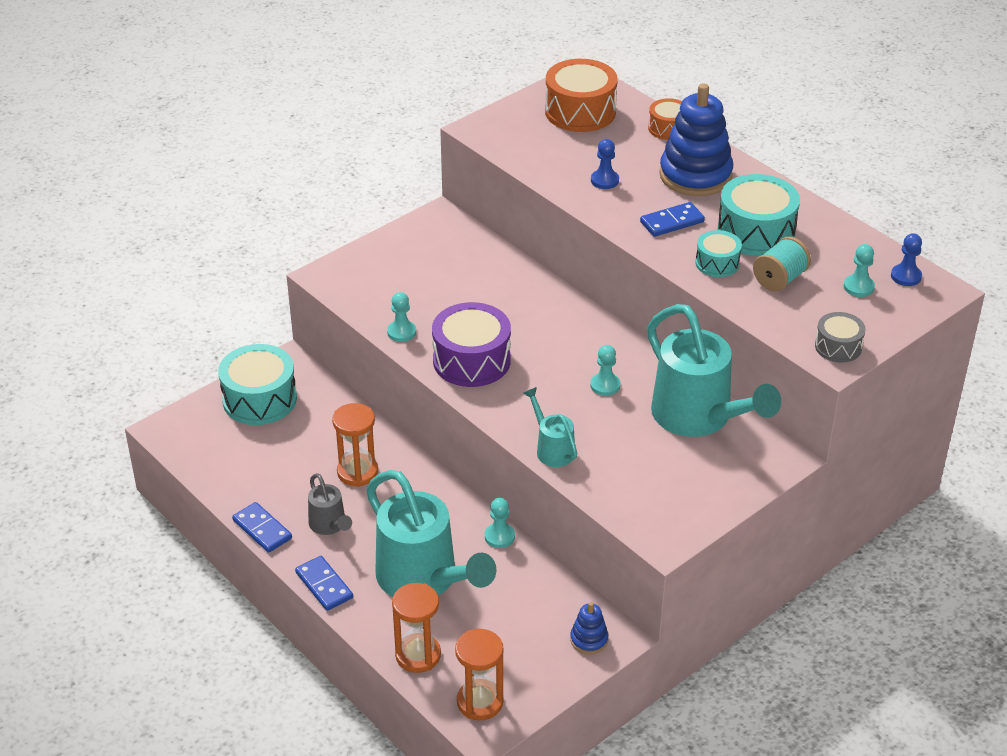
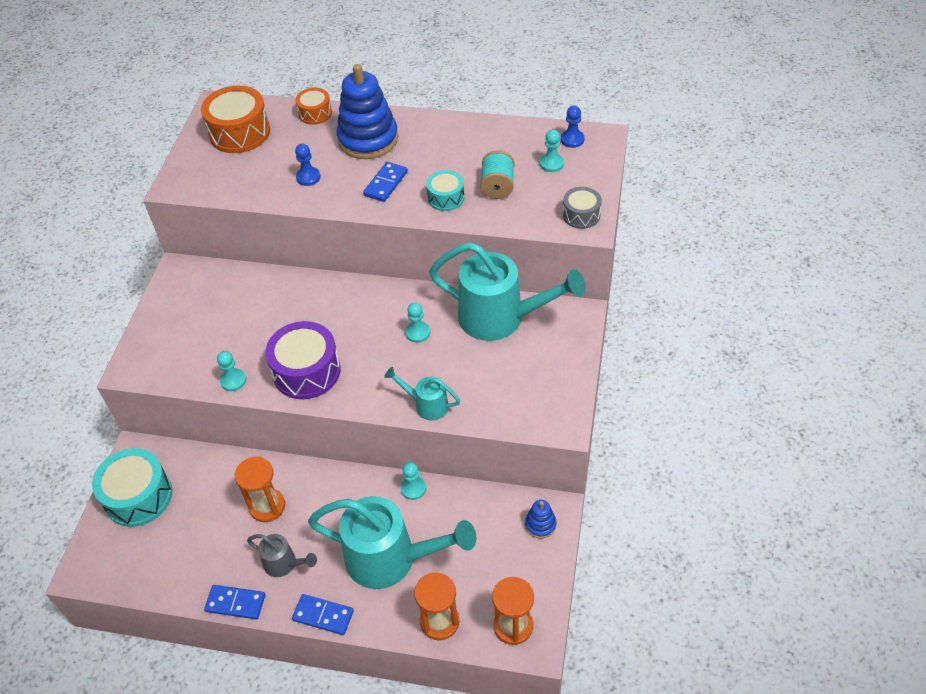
camera: 35 degrees left, 10 degrees up
turquoise drum [718,174,800,256] -> none

